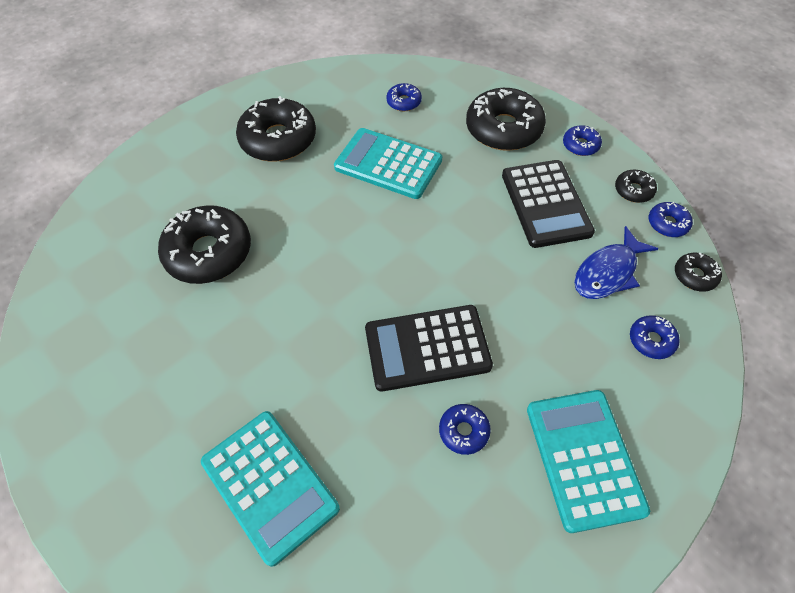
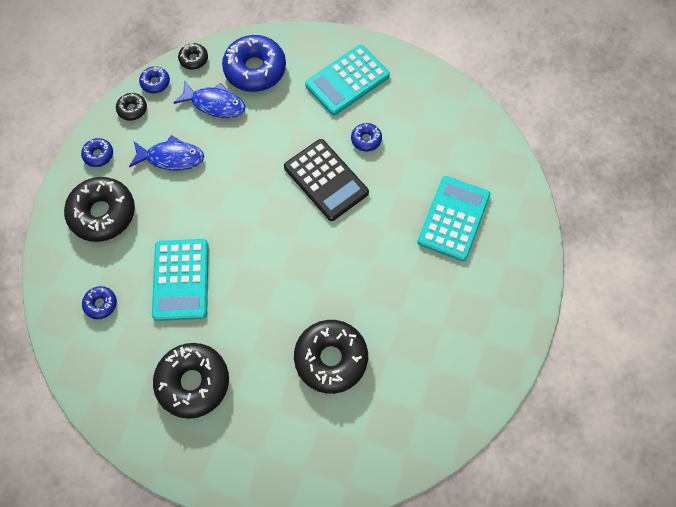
camera: 120 degrees left, 10 degrees up
black calculator [502,160,595,248] -> blue fish [129,135,204,171]
blue donut [630,315,680,359] -> blue donut [222,35,286,92], size x2.11

